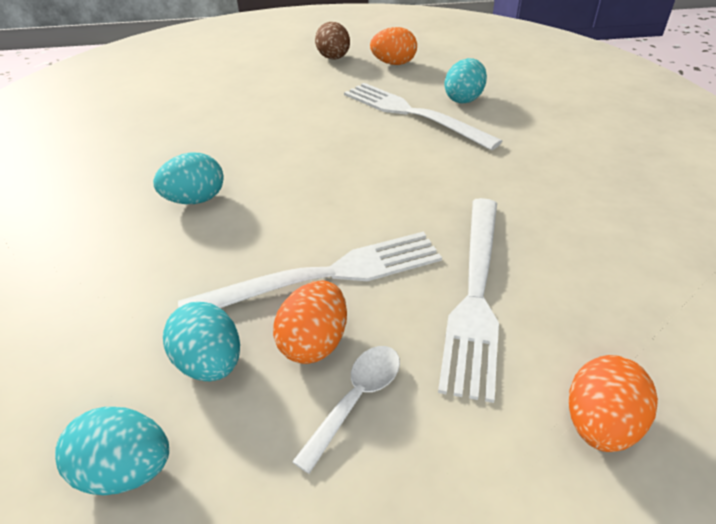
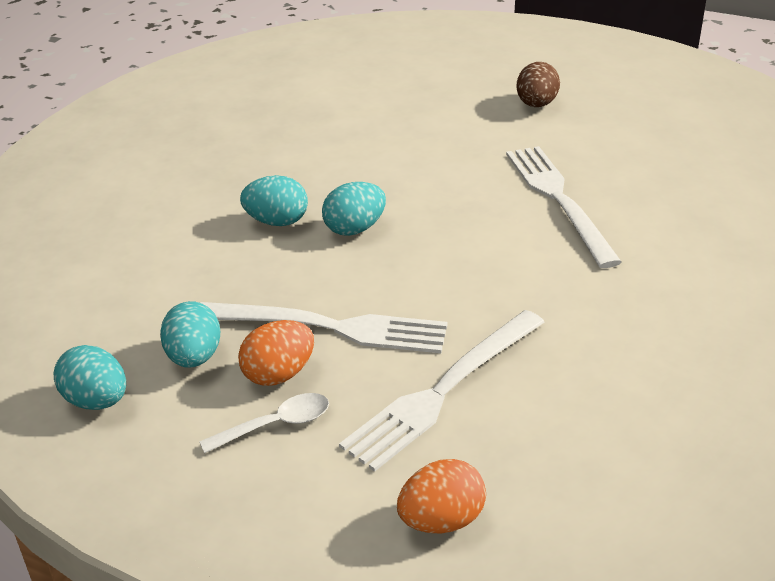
camera: 30 degrees right, 5 degrees down
orange egg [370,27,417,65] -> none
turquoise egg [444,58,487,103] -> turquoise egg moved to [322,182,386,236]

